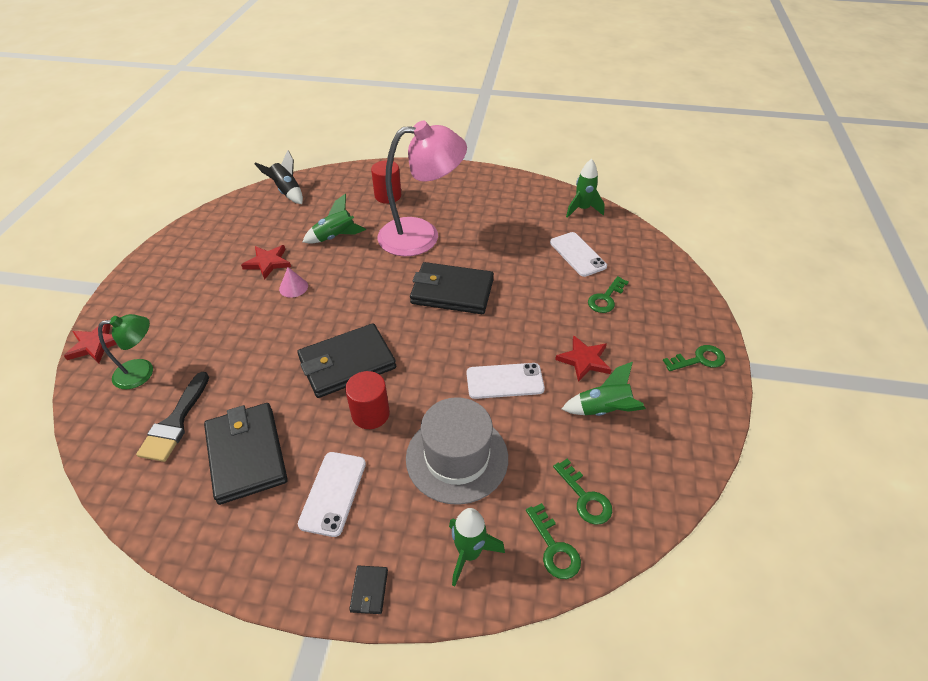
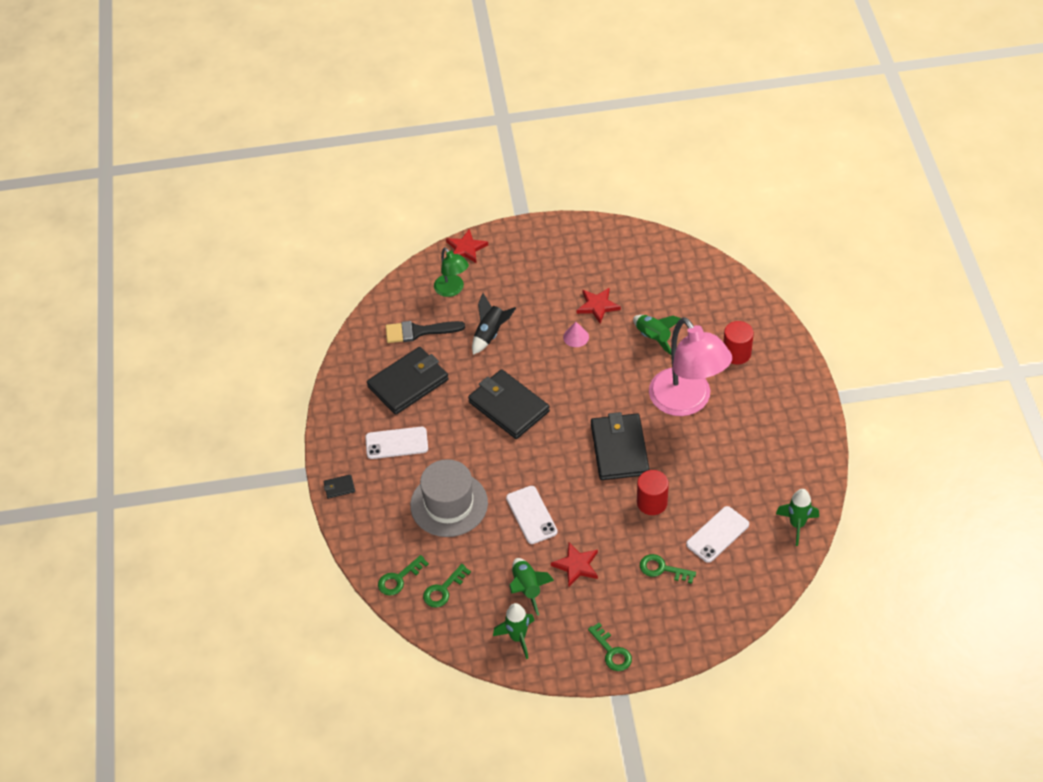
camera: 75 degrees right, 5 degrees up
black rocket [254,150,303,204] -> black rocket moved to [472,293,516,355]
red cylinder [345,371,390,429] -> red cylinder moved to [637,470,669,515]
green rocket [449,508,505,586] -> green rocket moved to [493,603,534,659]

